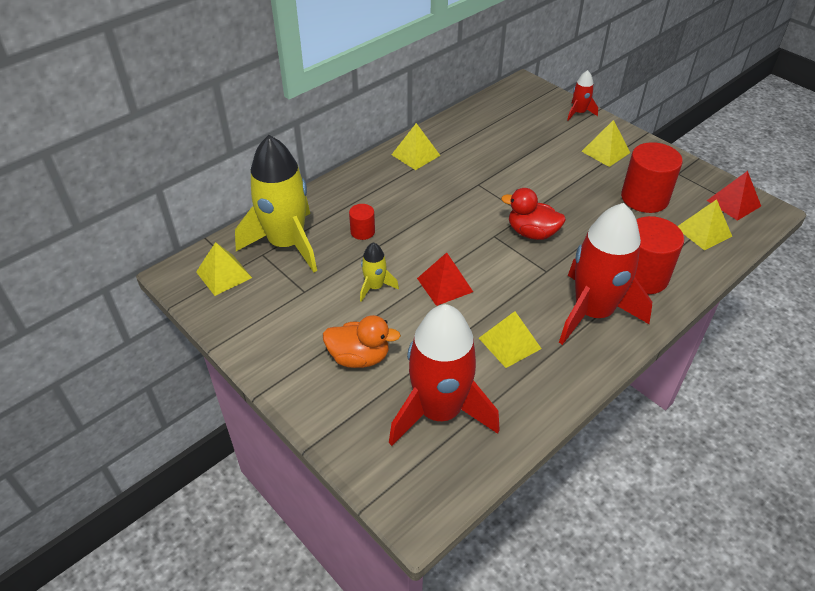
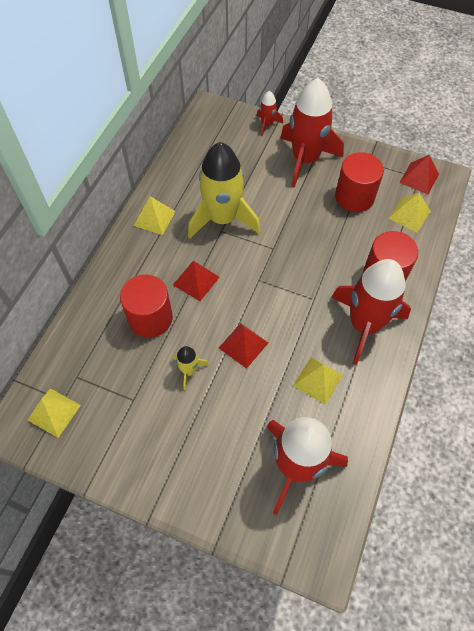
camera: 25 degrees left, 15 degrees up
yellow rocket [235,135,317,272] -> yellow rocket moved to [188,142,260,239]
orange duck [323,315,401,368] -> none
red cylinder [349,204,375,240] -> red cylinder [120,275,173,338], size x2.01
red duck [501,188,566,240] -> none
yellow pyramid [581,120,630,167] -> red rocket [280,78,344,188]
none -> red pyramid [173,261,219,301]

